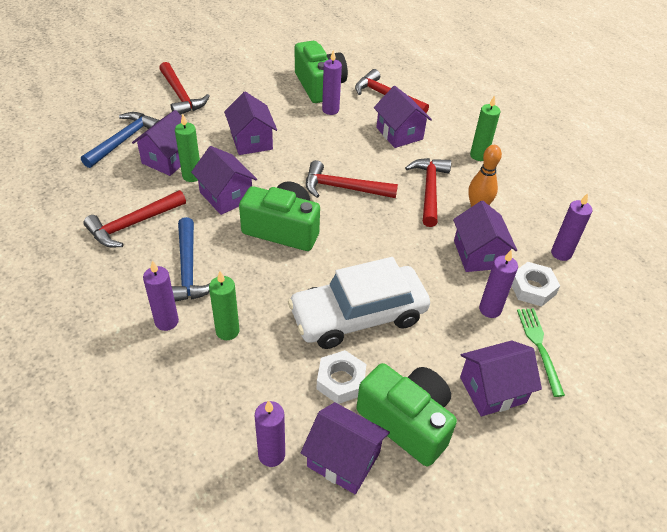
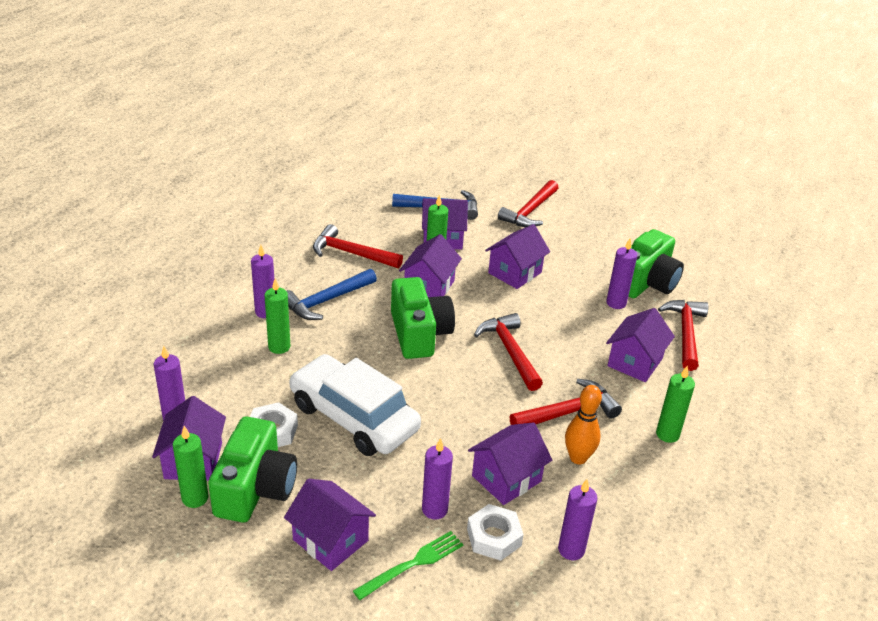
camera: 60 degrees right, 10 degrees down
none -> green candle [173,426,209,508]

